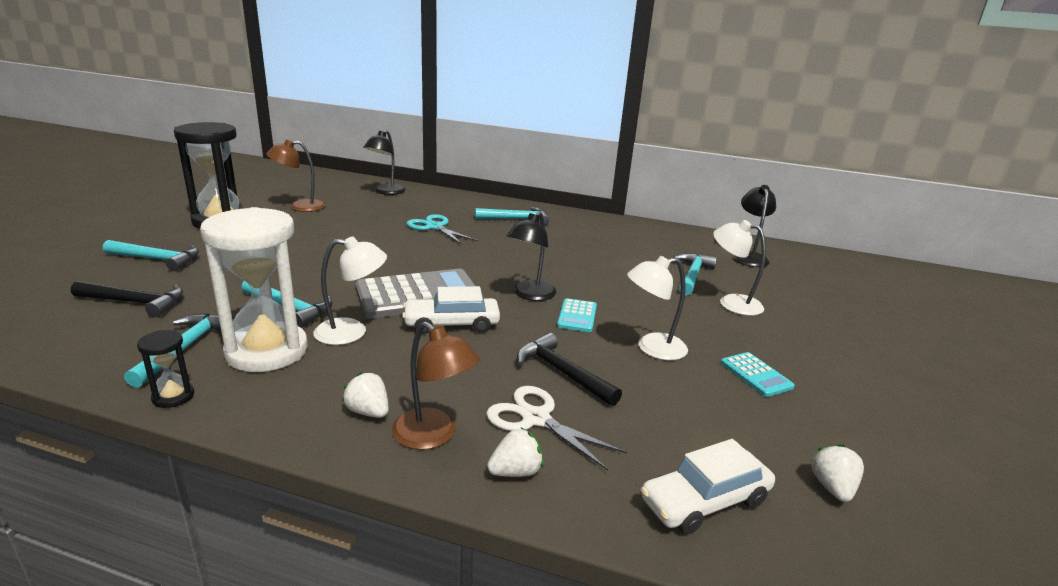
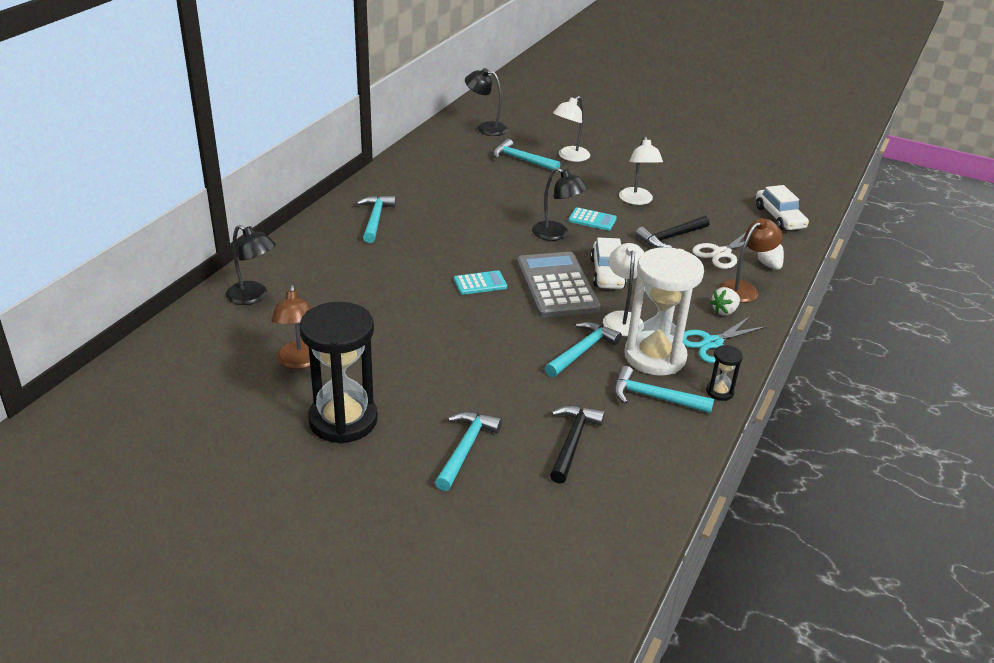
camera: 80 degrees left, 10 degrees up
turquoise scissors [407,214,478,244] -> turquoise scissors moved to [683,316,768,363]
turquoise calculator [721,352,795,397] -> turquoise calculator moved to [454,270,507,295]
white strawberry [811,444,864,502] -> none

